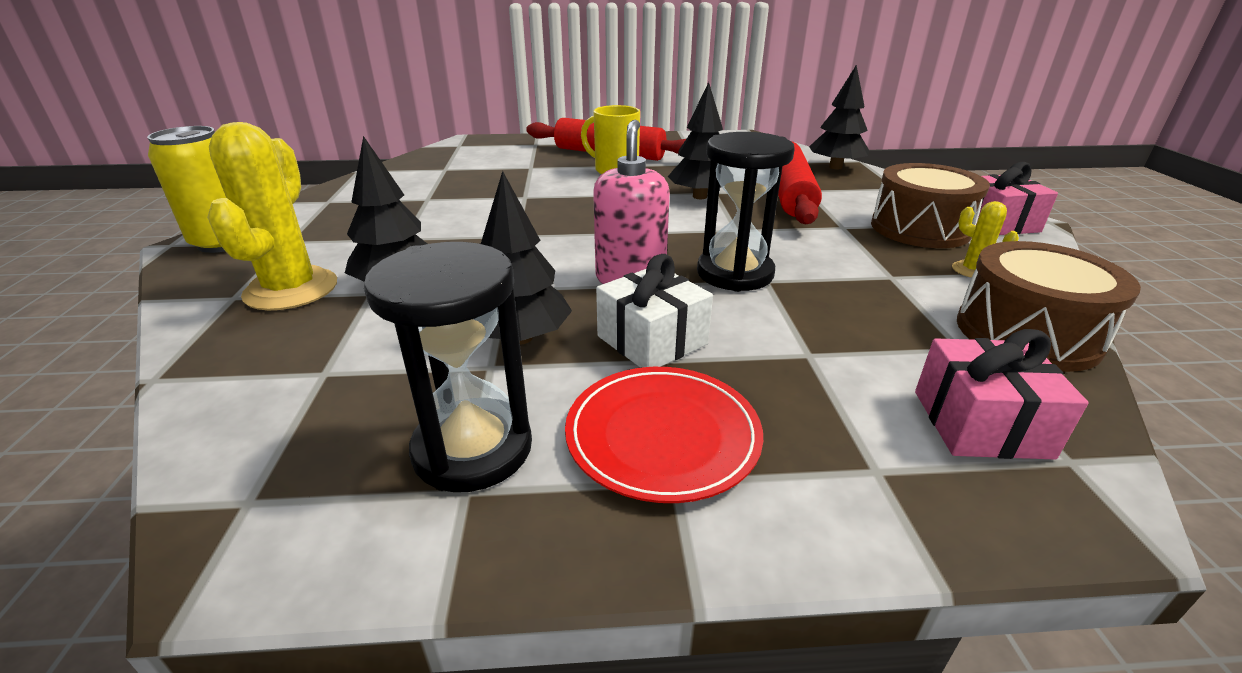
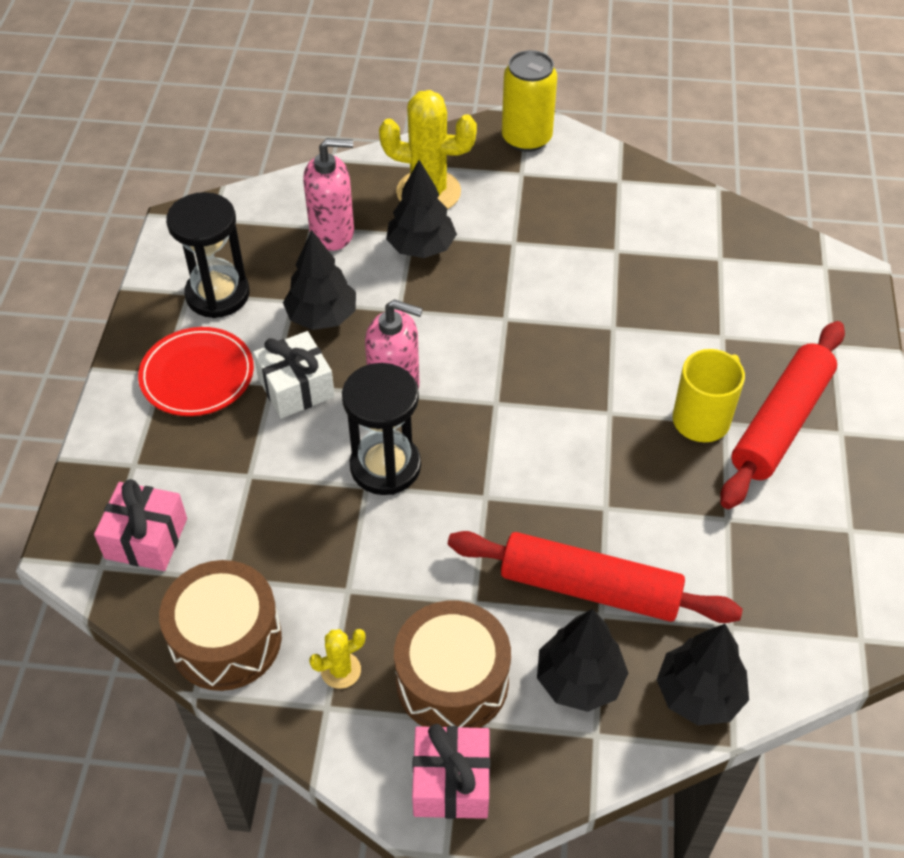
camera: 100 degrees right, 20 degrees up
black tree [668,82,723,199] -> black tree moved to [537,609,628,712]
none -> pink soap dispenser [303,138,354,251]

